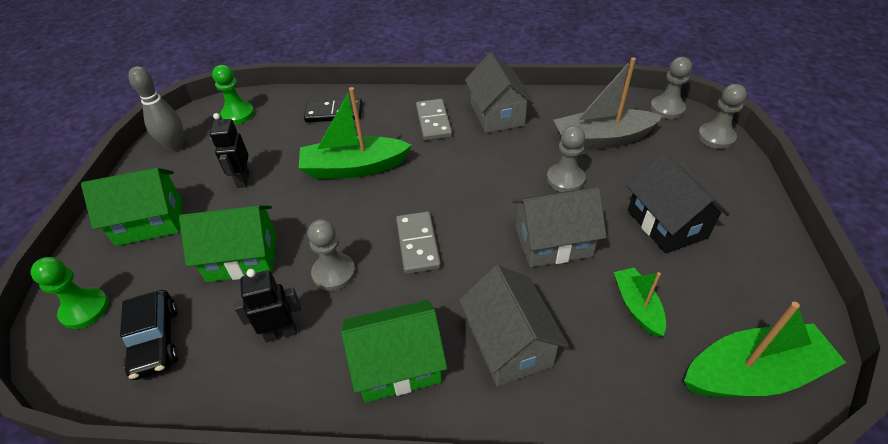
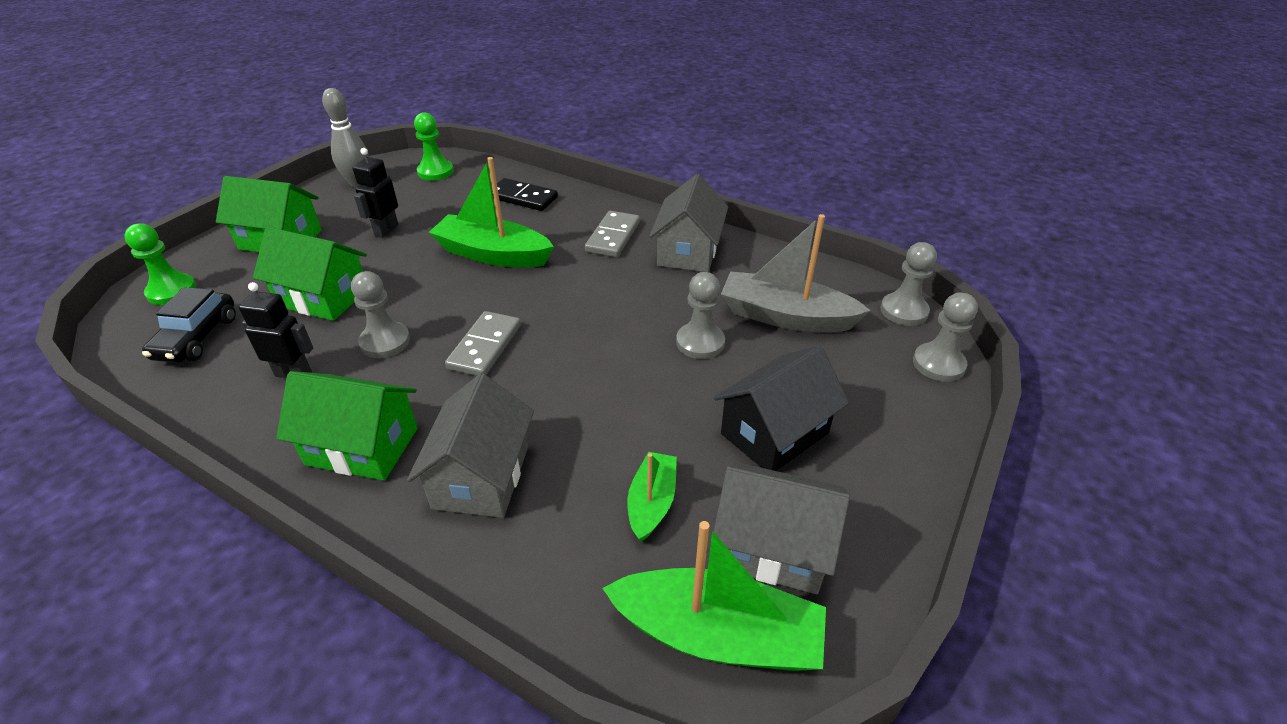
camera: 25 degrees right, 5 degrees down
grey house [512,187,607,267] -> grey house moved to [713,462,850,594]
black house [627,152,730,254] -> black house turned 45 degrees clockwise [714,346,849,471]

